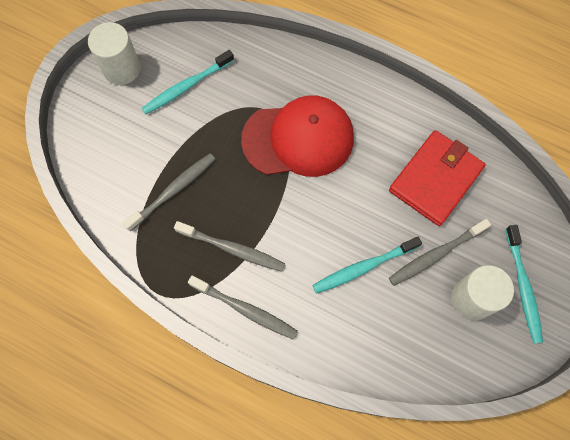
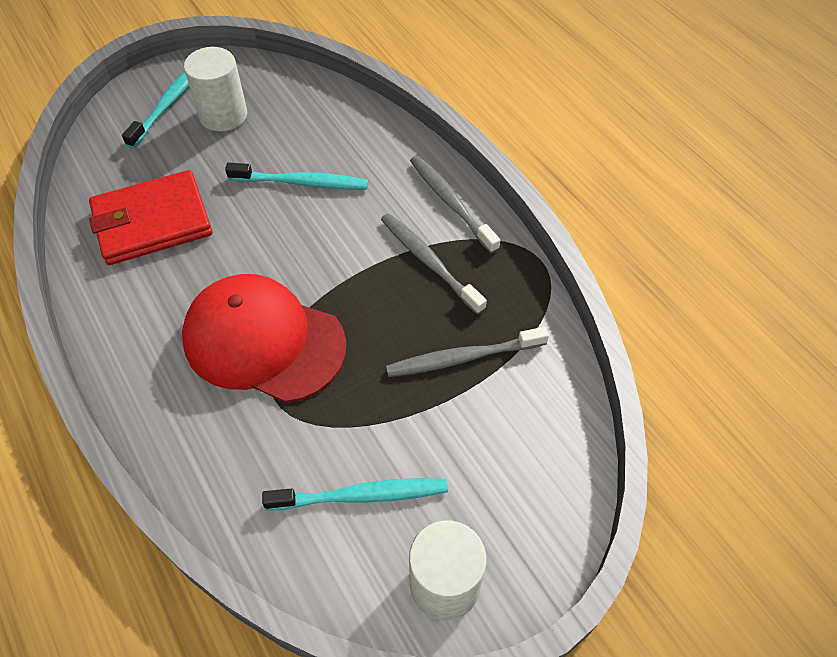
camera: 150 degrees left, 15 degrees down
grey toothbrush [389,219,491,286] -> none

